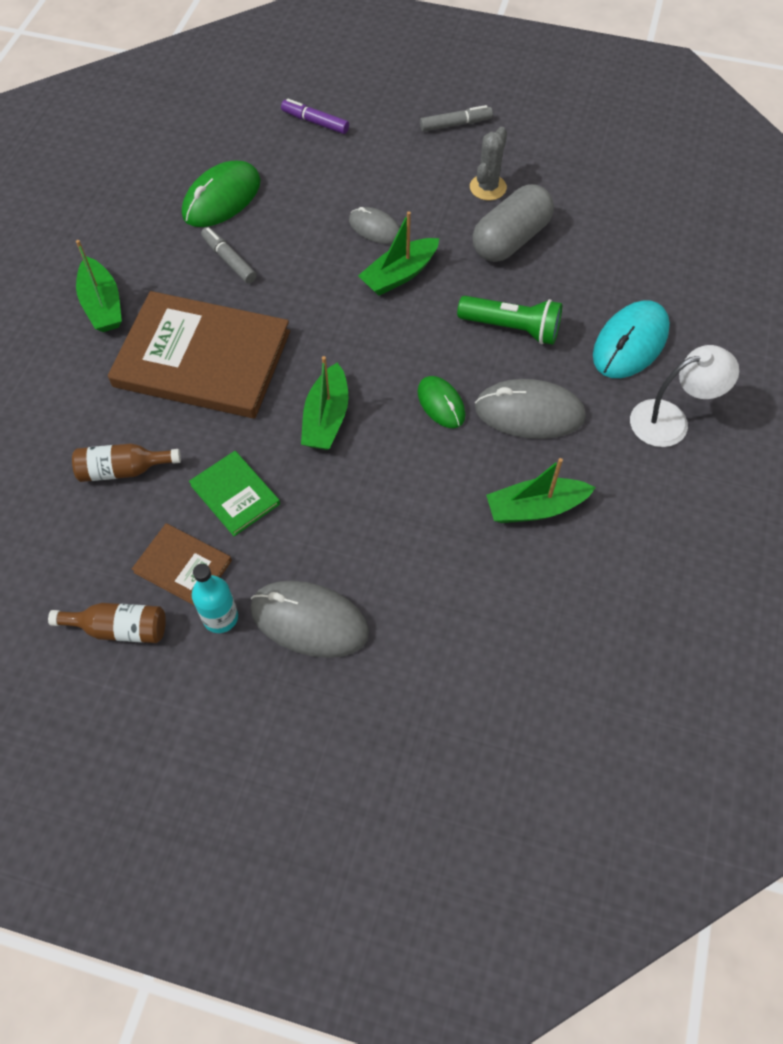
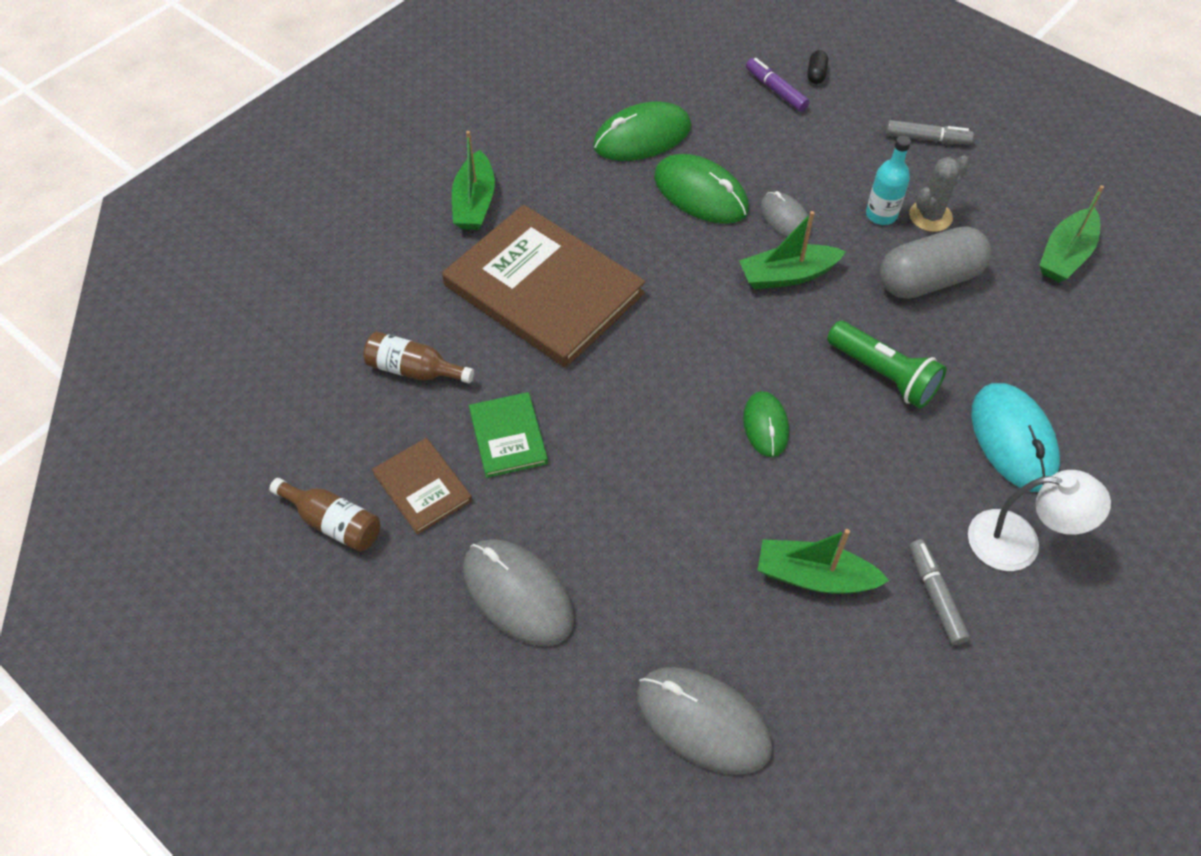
camera: 25 degrees right, 5 degrees down
turquoise bottle [192,564,238,633] -> turquoise bottle moved to [866,136,911,225]
grey marker [201,227,257,284] -> grey marker moved to [909,539,970,645]
green boat [301,356,348,450] -> green boat moved to [1039,185,1104,282]
grey mouse [475,379,586,439] -> grey mouse moved to [636,667,773,775]
turquoise mouse [593,300,670,378] -> turquoise mouse turned 75 degrees counterclockwise [972,383,1060,492]
none -> green mouse [654,154,749,224]
none -> black capsule [807,50,828,84]

